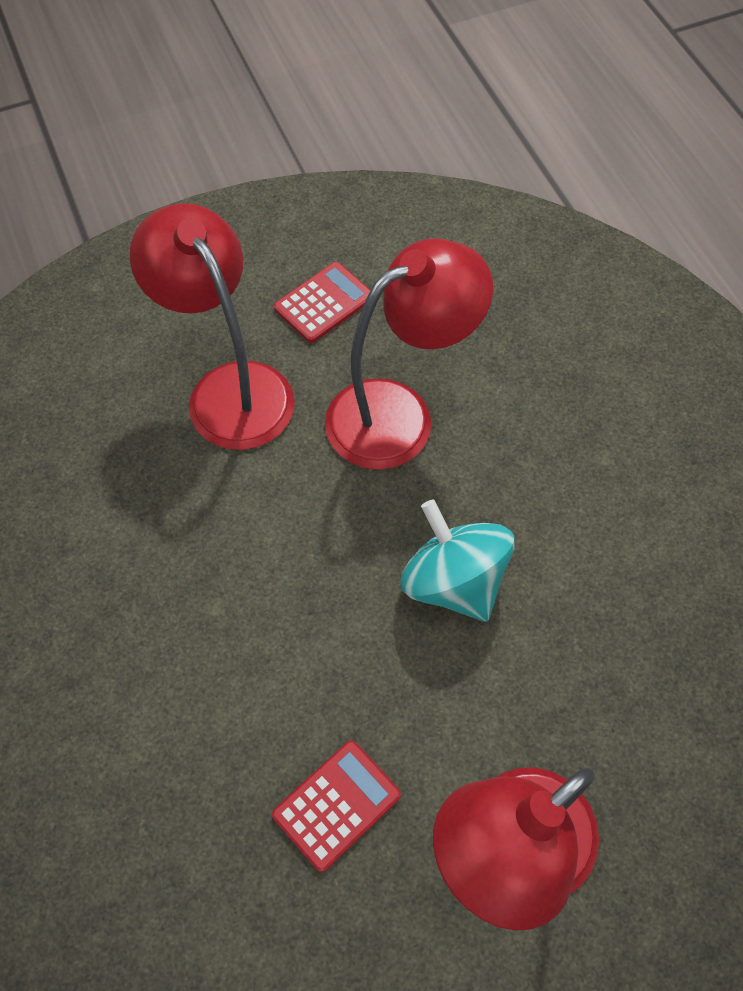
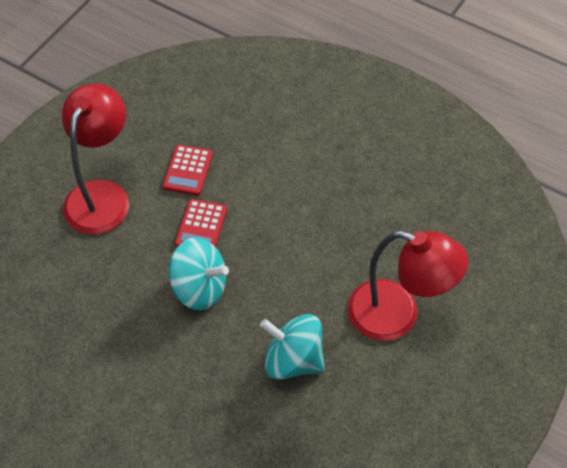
camera: 145 degrees right, 5 degrees down
red calculator [274,262,371,343] -> red calculator moved to [175,199,227,247]
red lamp [325,239,493,470] -> turquoise spinning top [260,314,325,380]

